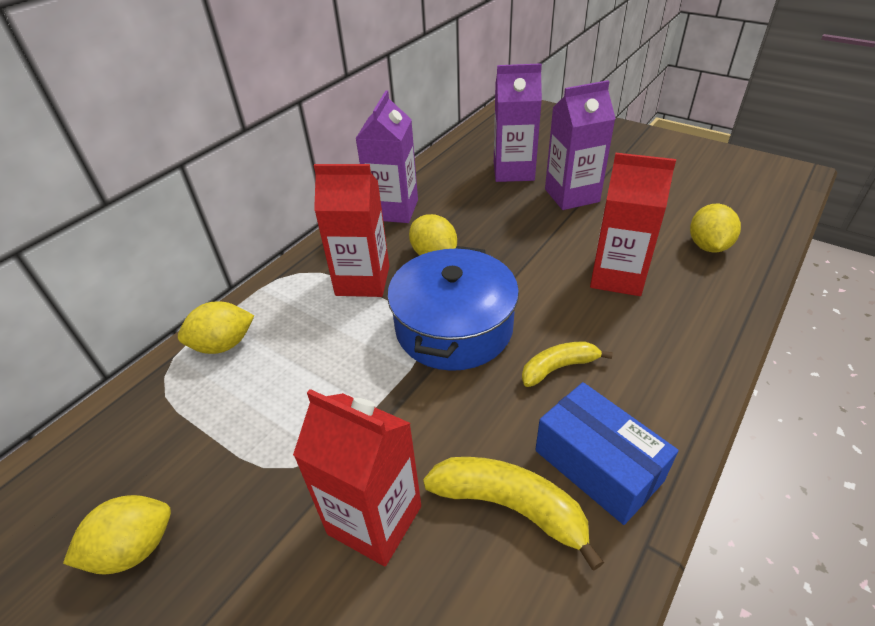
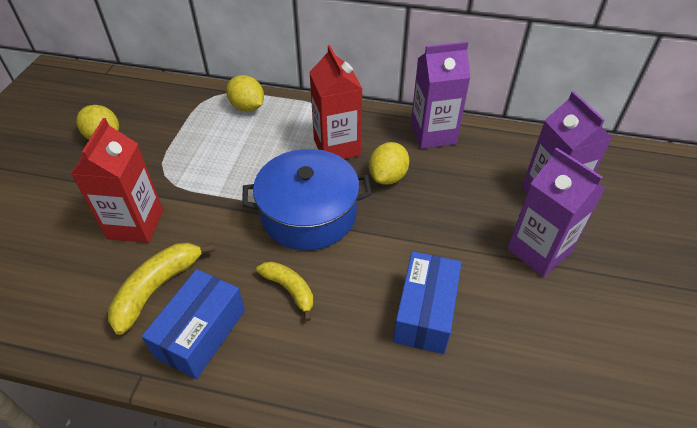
camera: 65 degrees right, 5 degrees up
yellow banana [423,457,604,570] -> yellow banana turned 150 degrees counterclockwise [108,243,215,335]
red carton [590,153,676,296] -> blue box [393,251,461,354]
yellow lemon [690,204,741,252] -> none

